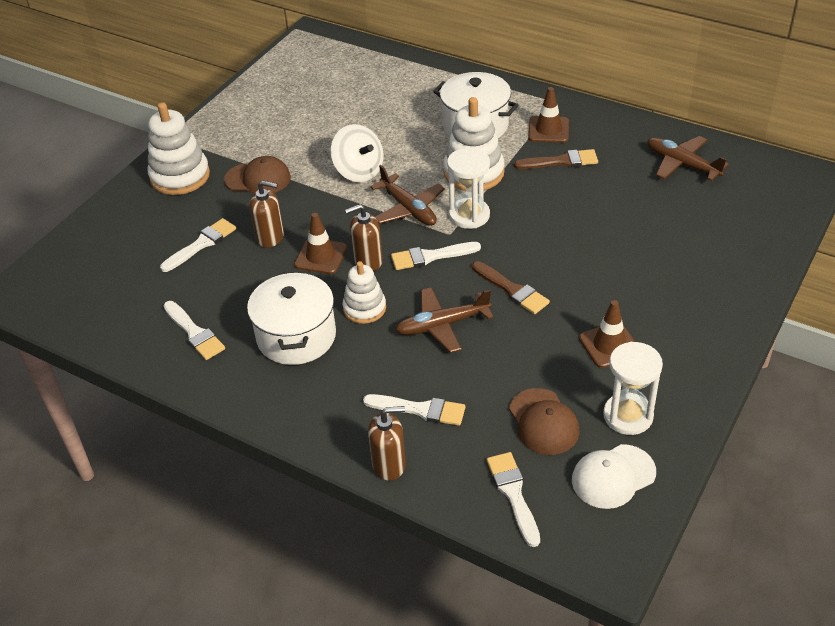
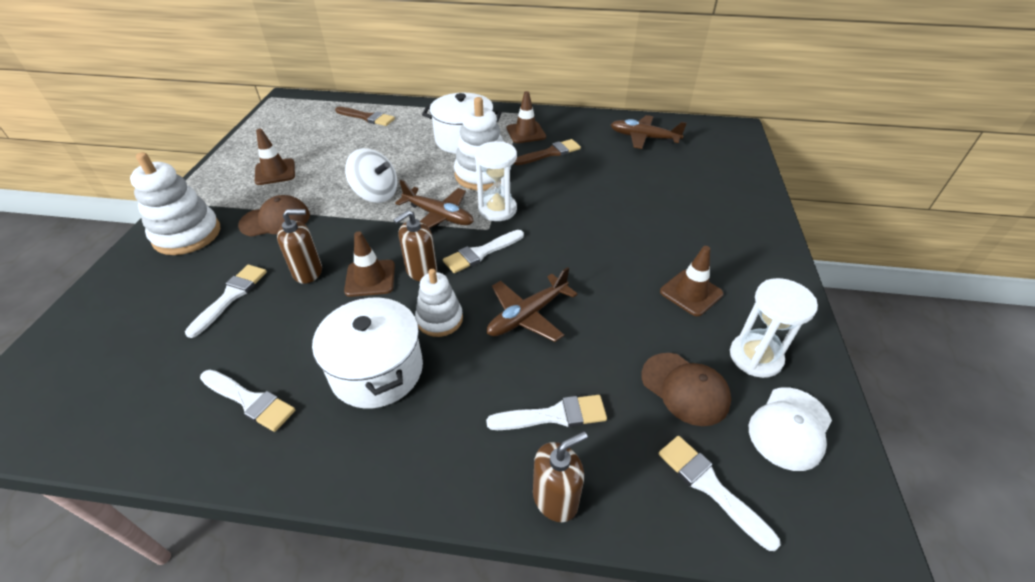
camera: 25 degrees left, 0 degrees up
brown brush [472,261,550,314] -> brown brush moved to [335,107,395,126]
none -> brown traffic cone [255,129,295,185]

